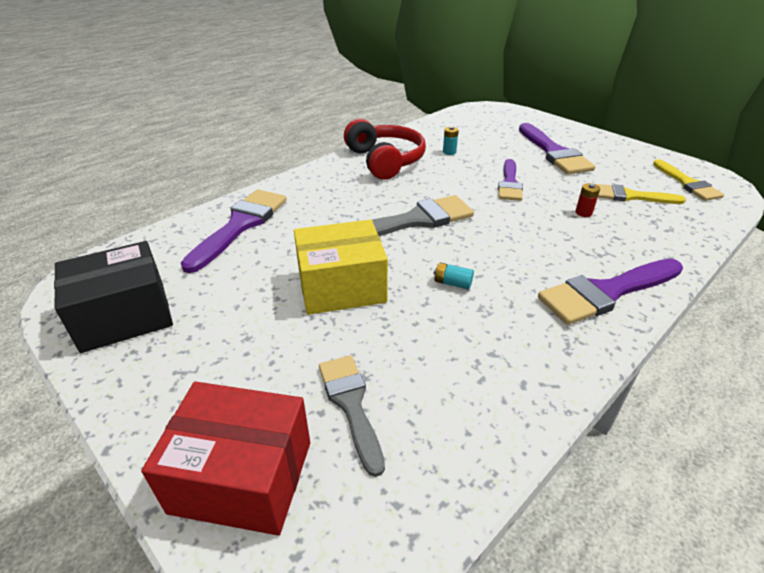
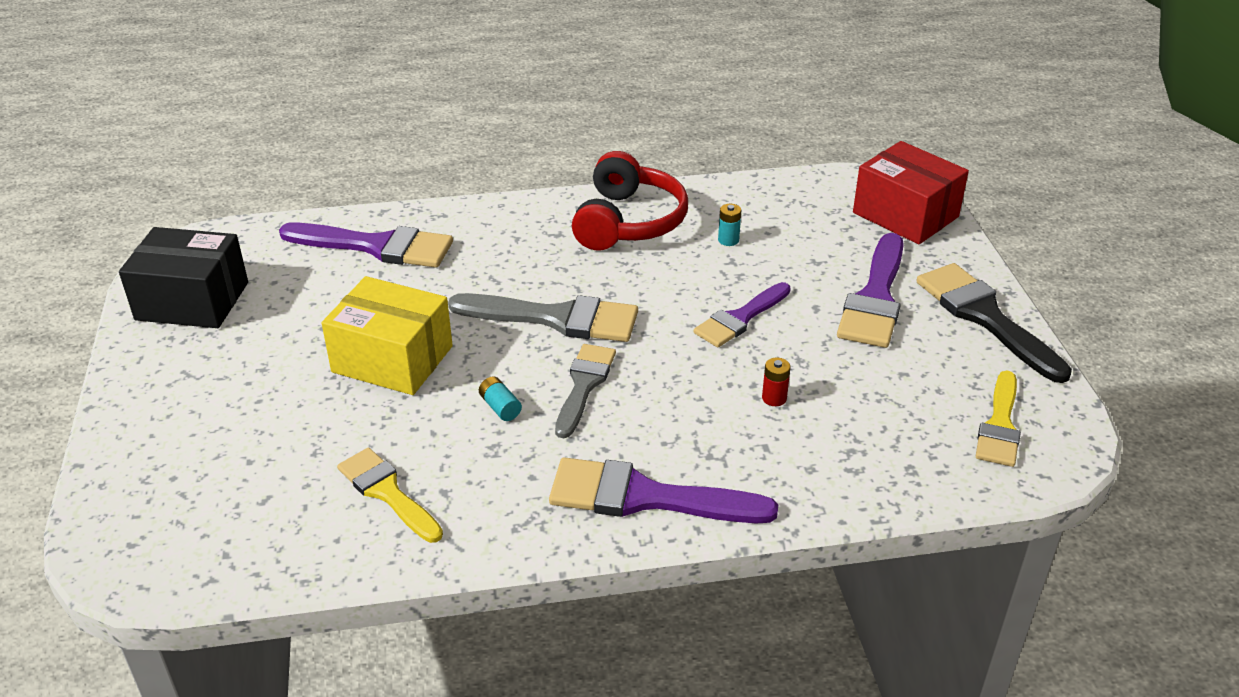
camera: 35 degrees right, 0 degrees up
red box [141,382,310,535] -> red box moved to [853,141,969,244]
purple brush [181,190,287,273] -> purple brush turned 45 degrees clockwise [279,222,453,268]
grey brush [319,355,385,477] -> grey brush moved to [555,344,616,438]
yellow brush [596,184,686,204] -> yellow brush moved to [337,447,443,543]
none -> black brush [917,263,1072,383]

